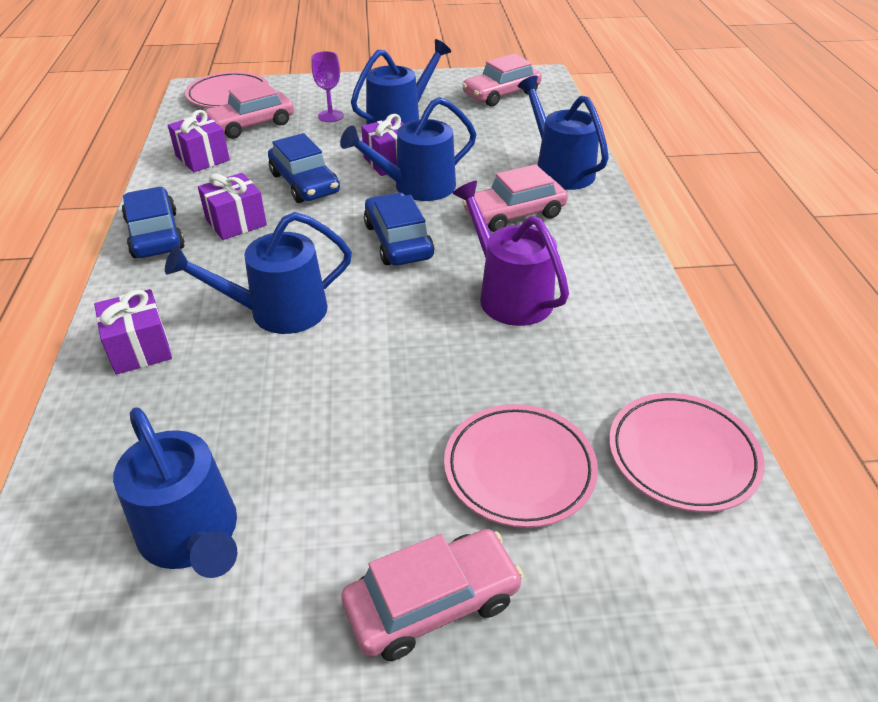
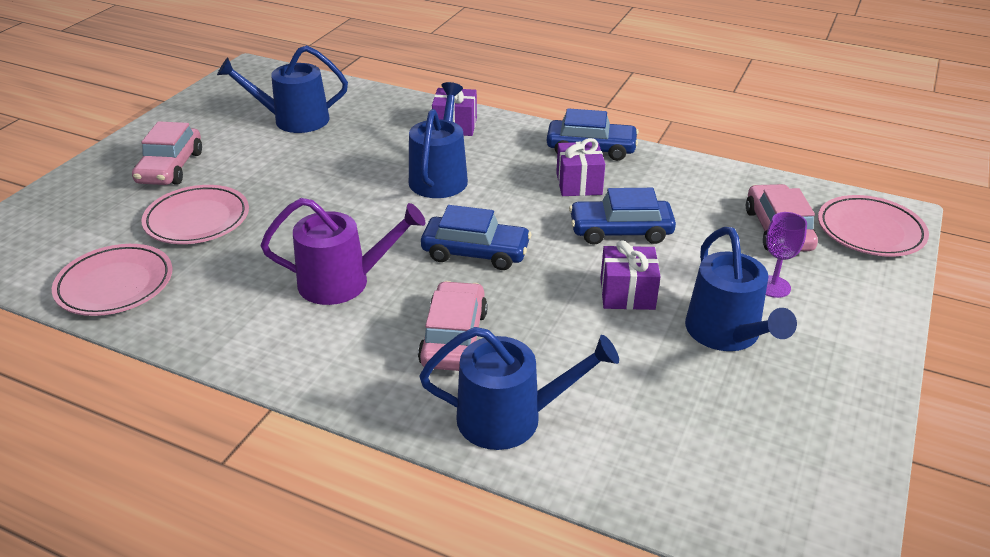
camera: 120 degrees right, 5 degrees down
purple gift [168,110,230,172] -> none
blue watering can [340,97,477,201] -> none
pink car [462,54,542,106] -> none

